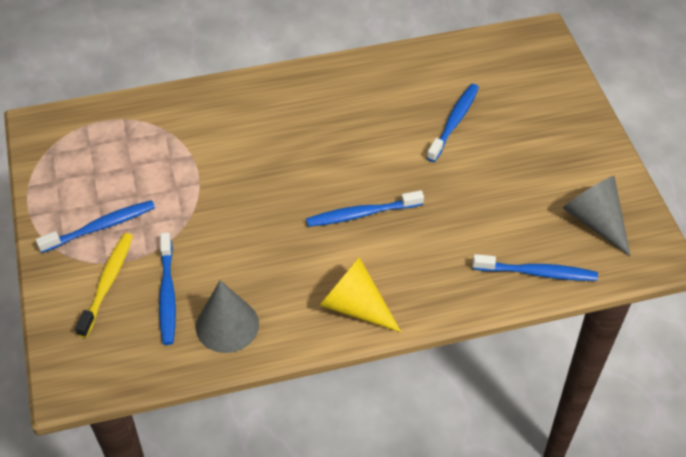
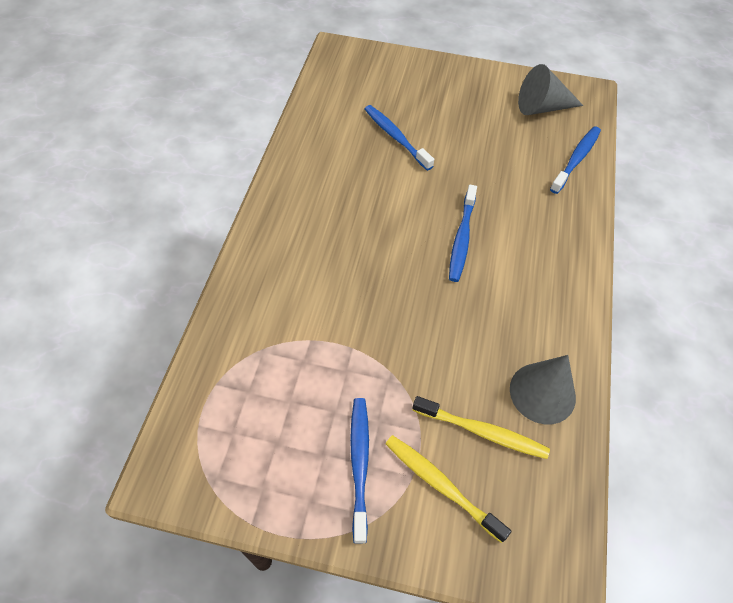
camera: 65 degrees left, 5 degrees up
blue toothbrush [159,232,176,345] -> yellow toothbrush [412,396,550,459]
yellow cone [319,257,401,332] -> none

